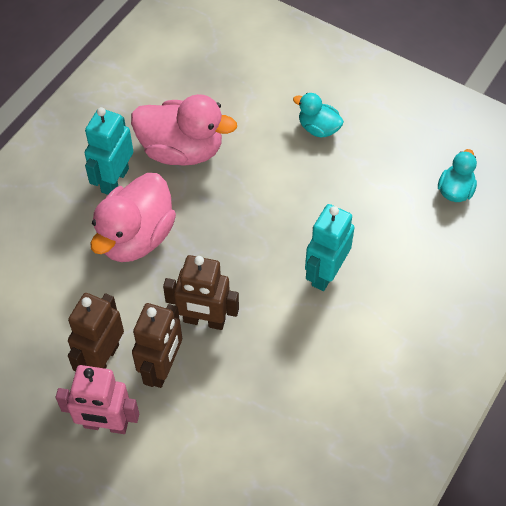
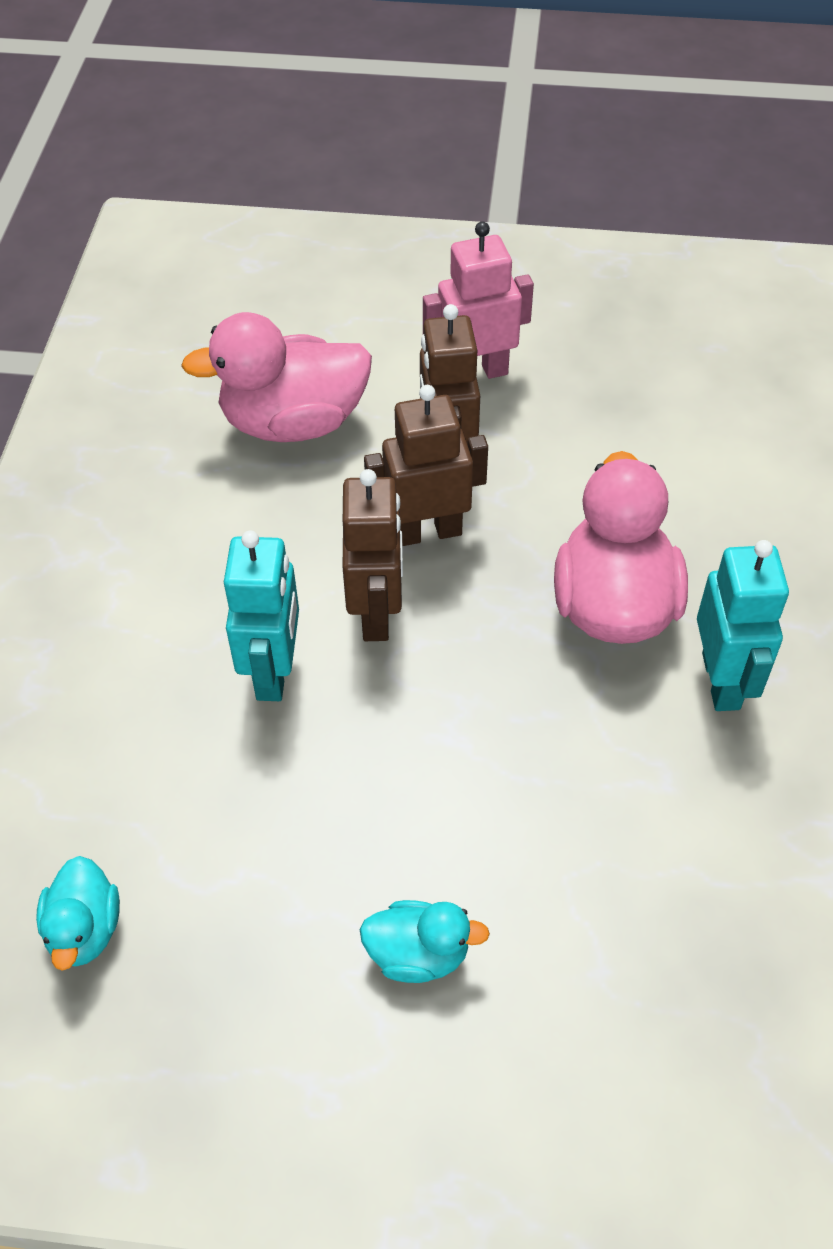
camera: 155 degrees right, 5 degrees down
brown robot [68,293,124,372] -> brown robot moved to [343,469,403,641]
pink duck [131,94,237,166] -> pink duck moved to [181,312,372,442]

